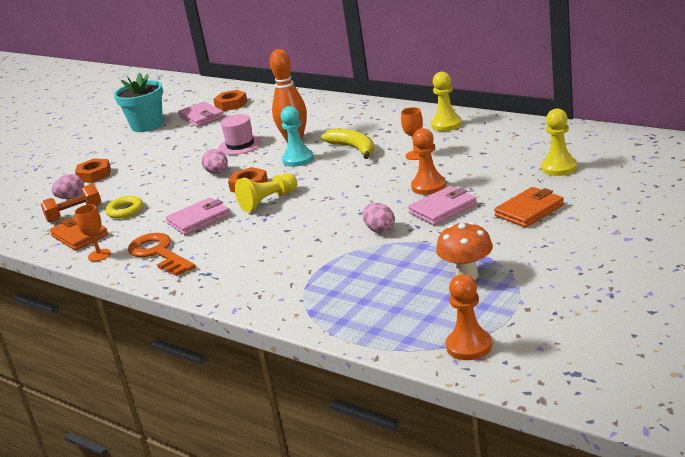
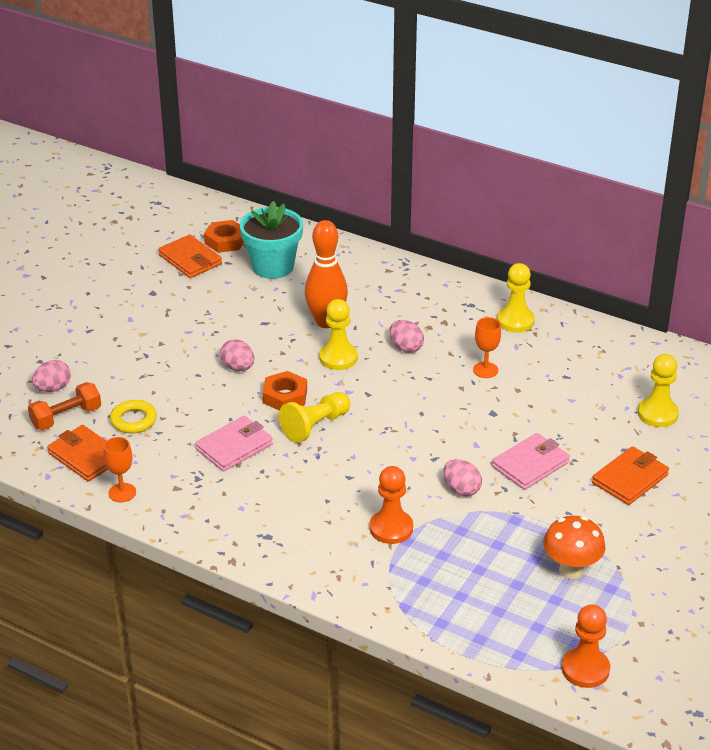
camera: 10 degrees left, 10 degrees up
orange nut [75,158,111,183] -> none
turquoise flower pot [114,72,163,132] -> turquoise flower pot moved to [240,201,303,279]
orange key [128,233,195,276] -> none
pink wallet [178,101,224,127] -> orange wallet [158,234,222,278]
pink hat [218,114,262,155] -> none
turquoise pawn [281,106,314,167] -> yellow pawn [319,299,358,370]
yellow banana [321,129,375,159] -> pink egg [390,320,424,353]
orange pawn [411,128,446,195] -> orange pawn moved to [370,466,413,544]

